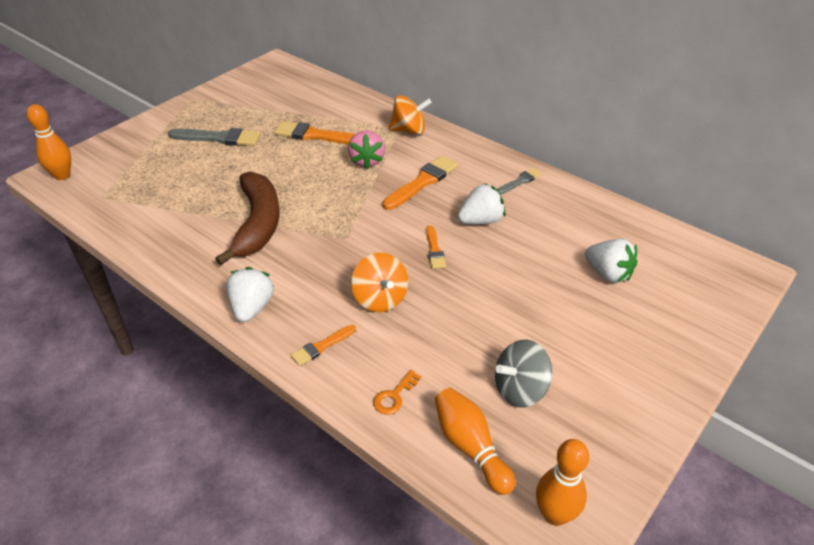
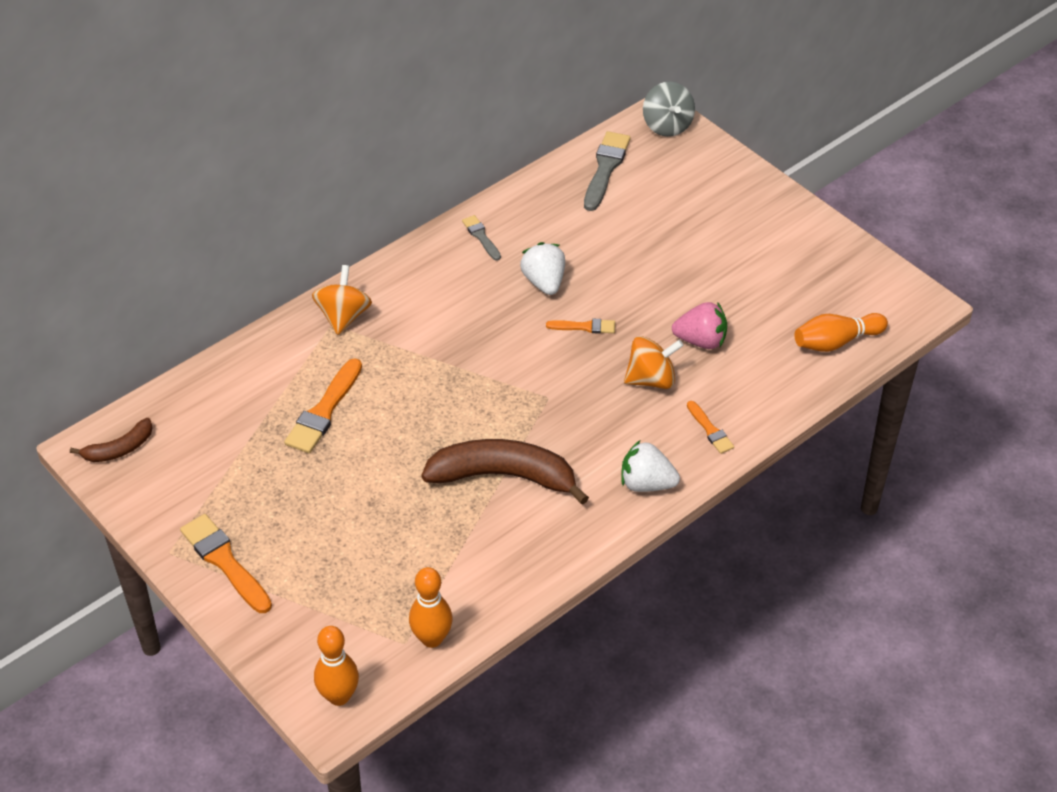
camera: 80 degrees left, 5 degrees up
grey brush [168,128,261,146] -> grey brush moved to [584,131,631,211]
pink strawberry [348,131,385,169] -> pink strawberry moved to [672,302,727,349]
orange key [373,370,421,415] -> none
orange brush [383,156,458,210] -> orange brush moved to [180,514,272,613]
grey spinning top [495,340,552,408] -> grey spinning top moved to [643,82,695,137]
orange bowling pin [536,439,589,526] -> orange bowling pin moved to [409,567,453,648]
white strawberry [585,239,637,283] -> none
none -> brown banana [70,418,153,462]

